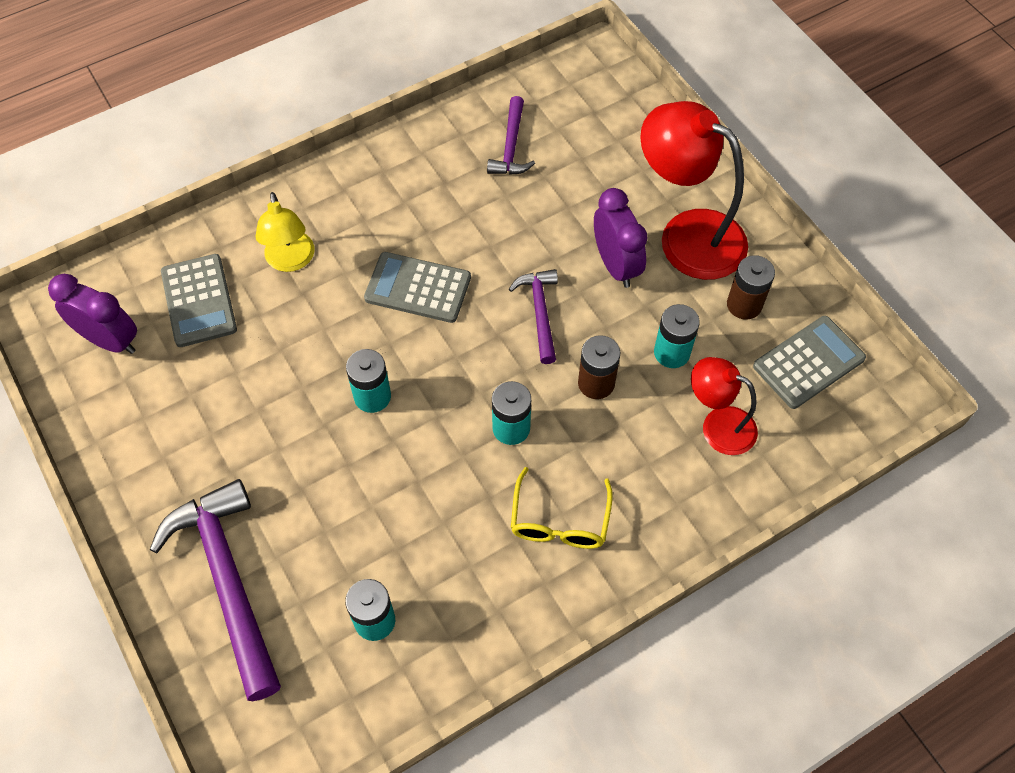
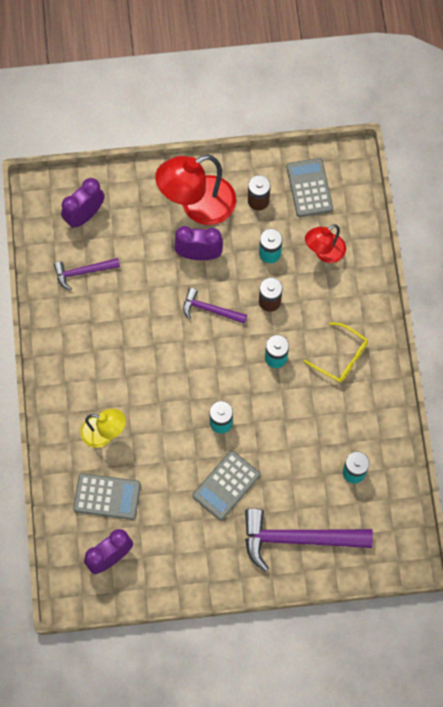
camera: 65 degrees left, 10 degrees up
grey calculator [364,252,471,323] -> grey calculator moved to [192,451,260,520]
purple hammer [487,96,535,175] -> purple hammer turned 135 degrees clockwise [54,258,120,291]
none -> purple clock [61,178,105,228]

